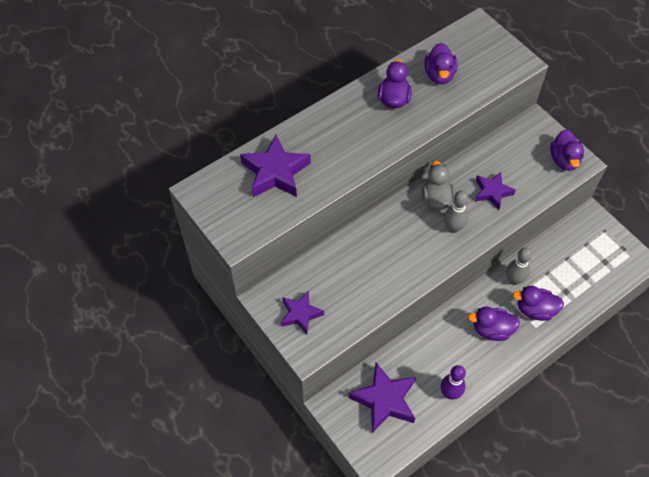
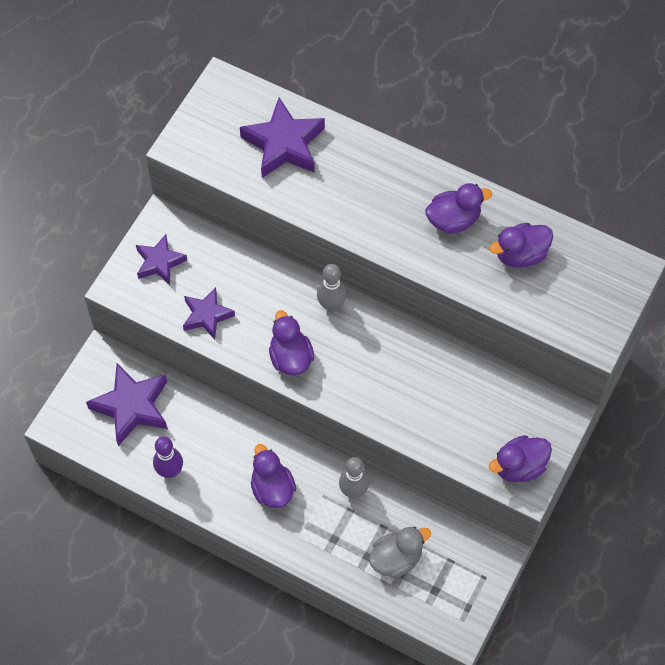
camera: 65 degrees right, 5 degrees up
grey duck [422,161,455,210] -> grey duck moved to [369,526,431,579]
grey bowling pin [444,190,468,233] -> grey bowling pin moved to [317,264,347,312]
purple star [475,172,516,210] -> purple star moved to [183,287,235,340]
purple duck [513,286,564,321] -> purple duck moved to [269,310,314,375]

